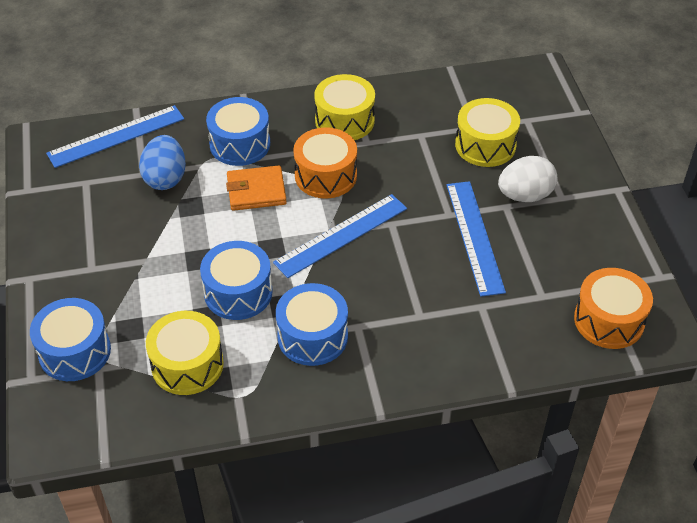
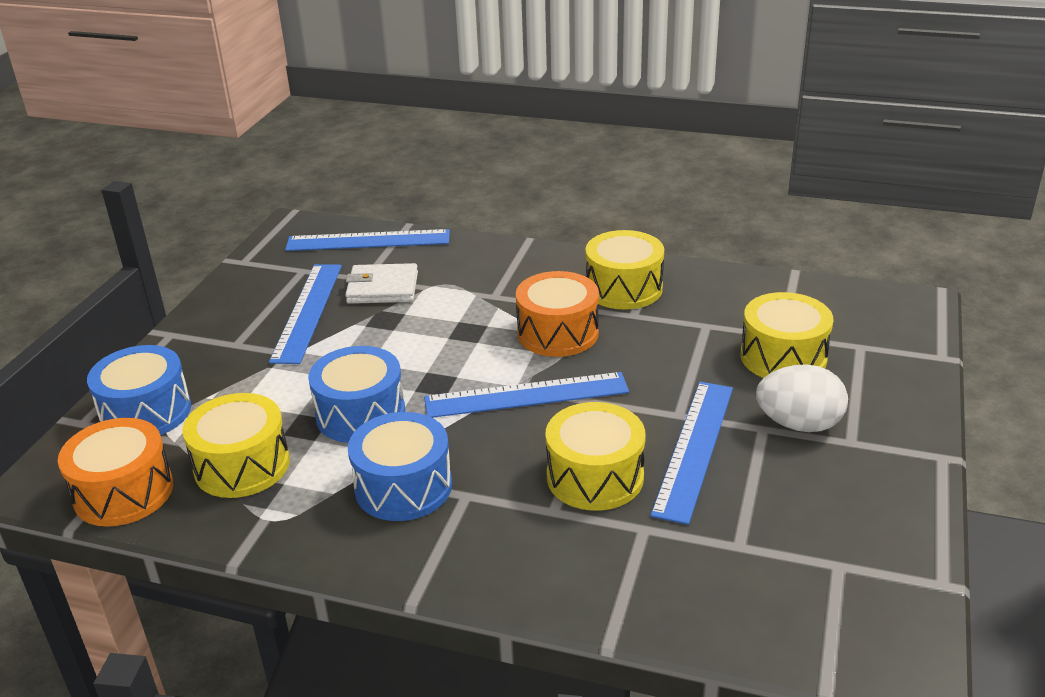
camera: 30 degrees right, 15 degrees down
blue egg [139,135,186,190] -> white wallet [345,263,418,304]
blue drum [206,97,270,166] -> none
orange wallet [226,165,287,211] -> none
orange drum [574,268,653,349] -> orange drum moved to [58,418,173,527]
none -> blue ruler [269,264,342,364]
none -> yellow drum [546,402,646,511]

